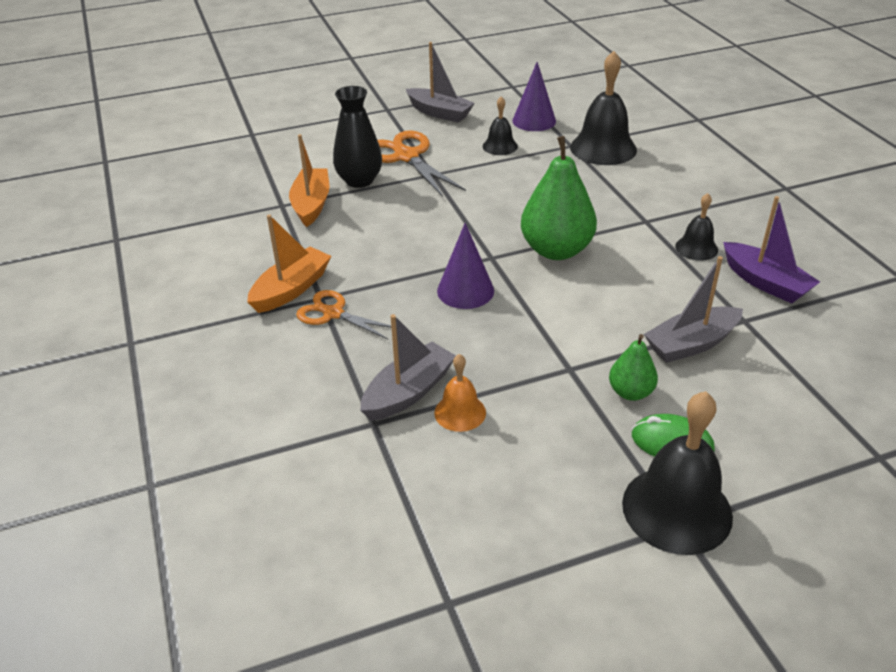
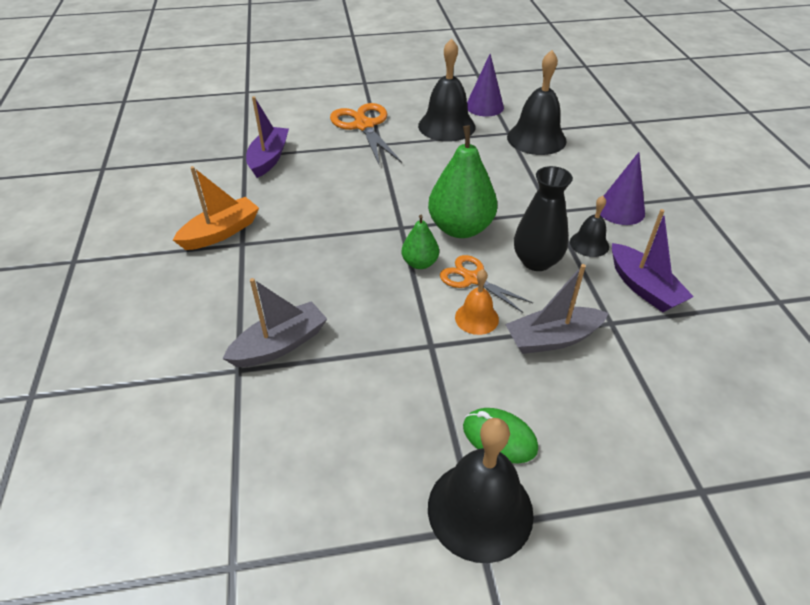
camera: 10 degrees right, 5 degrees up
orange boat [289,134,329,227] -> purple boat [246,96,289,178]
orange scissors [296,290,391,339] -> orange scissors moved to [440,255,533,313]
black vase [333,86,382,188] -> black vase moved to [514,166,573,271]
grey boat [406,42,475,123] -> none
orange bell [434,354,486,432] -> orange bell moved to [455,269,499,335]
purple cone [437,223,494,309] -> purple cone moved to [600,152,645,225]
black bell [483,96,518,155] -> black bell [418,38,475,142], size x1.86
green pear [609,334,658,401] -> green pear moved to [402,215,439,269]

